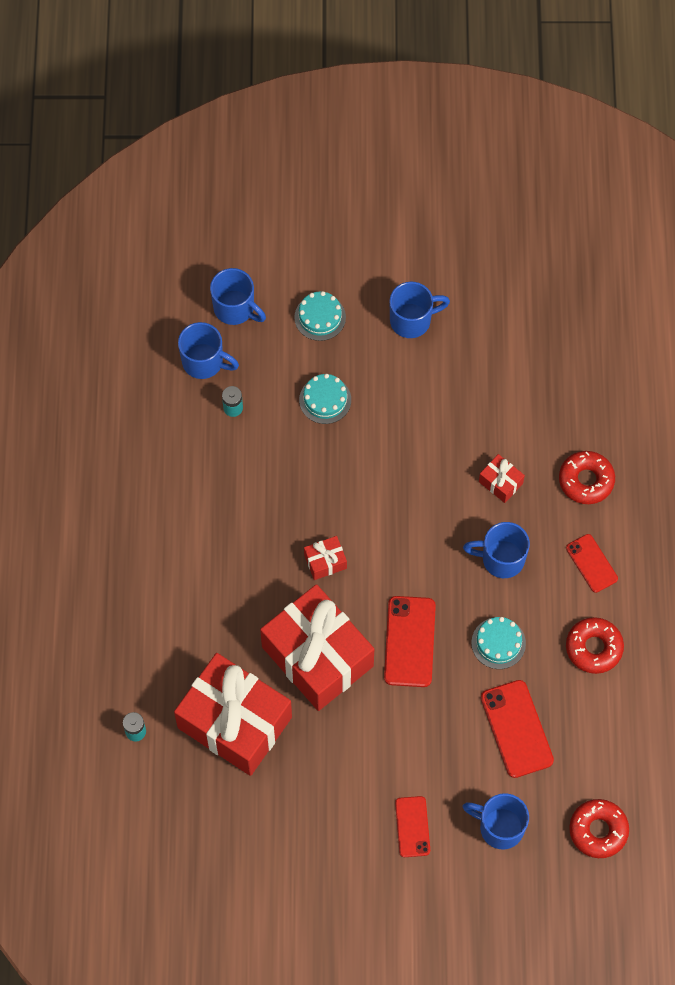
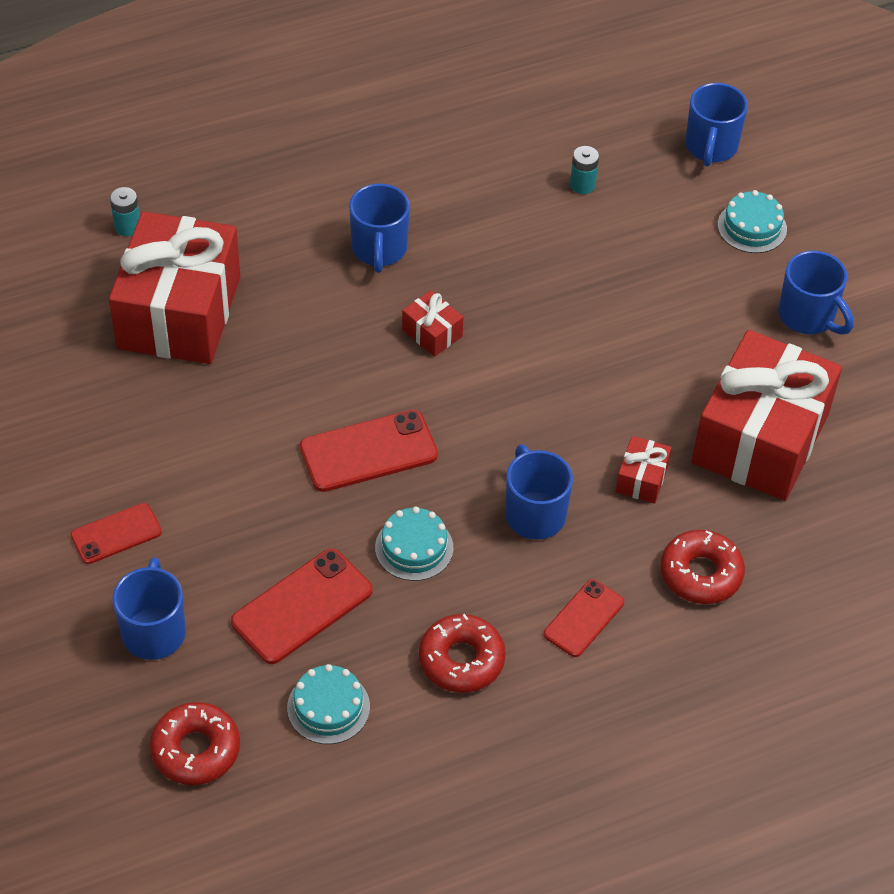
camera: 65 degrees right, 15 degrees down
blue mug [178,322,239,379] -> blue mug moved to [349,183,410,273]
red gift [260,584,374,711] -> red gift moved to [692,330,842,501]
turquoise cake [299,374,351,424] -> turquoise cake moved to [287,664,370,744]

